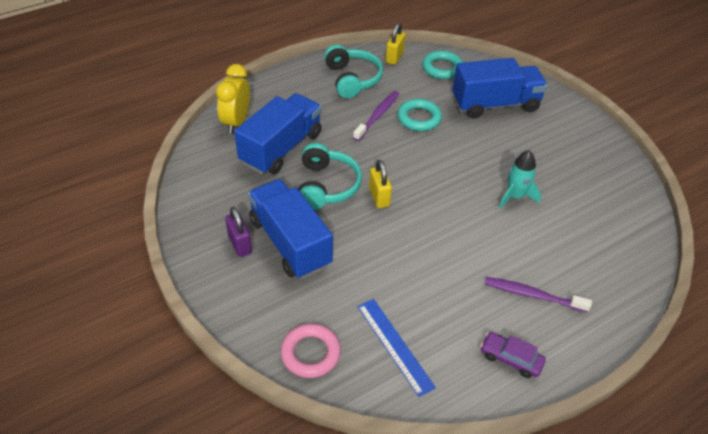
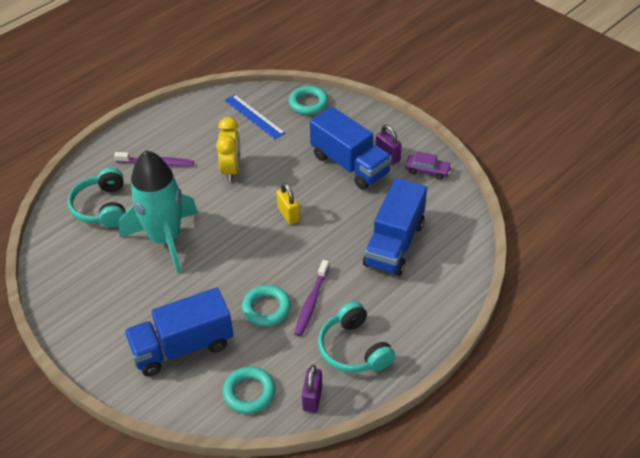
camera: 170 degrees right, 0 degrees up
yellow clock [216,64,250,134] -> yellow clock moved to [216,117,241,182]
pink ring [281,324,341,378] -> turquoise ring [289,86,328,115]
turquoise headphones [298,143,362,210] -> turquoise headphones moved to [68,167,125,228]
yellow padlock [386,23,405,65] -> purple padlock [302,365,322,413]
purple car [481,332,546,378] -> purple car moved to [405,151,452,180]
turquoise rocket [499,150,541,209] -> turquoise rocket [119,150,198,273], size x2.08

